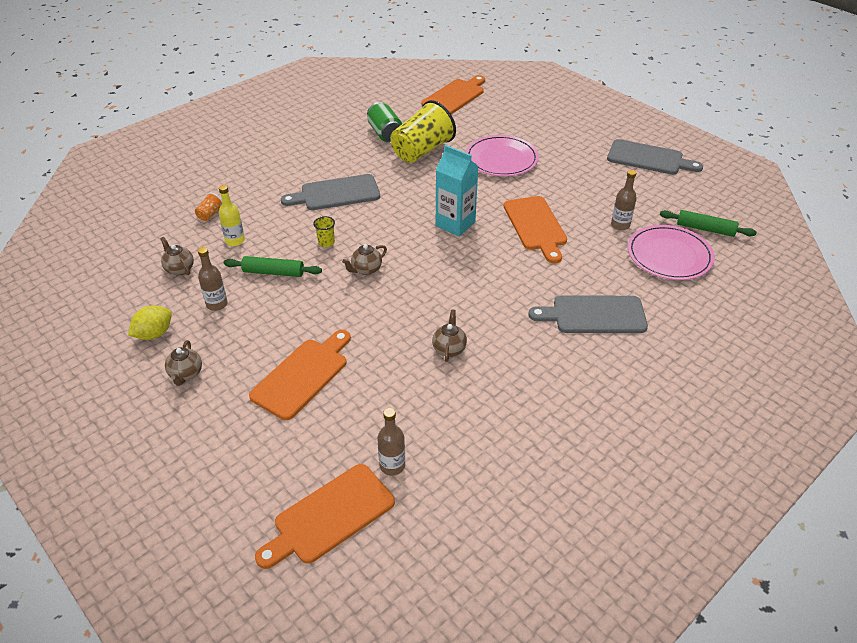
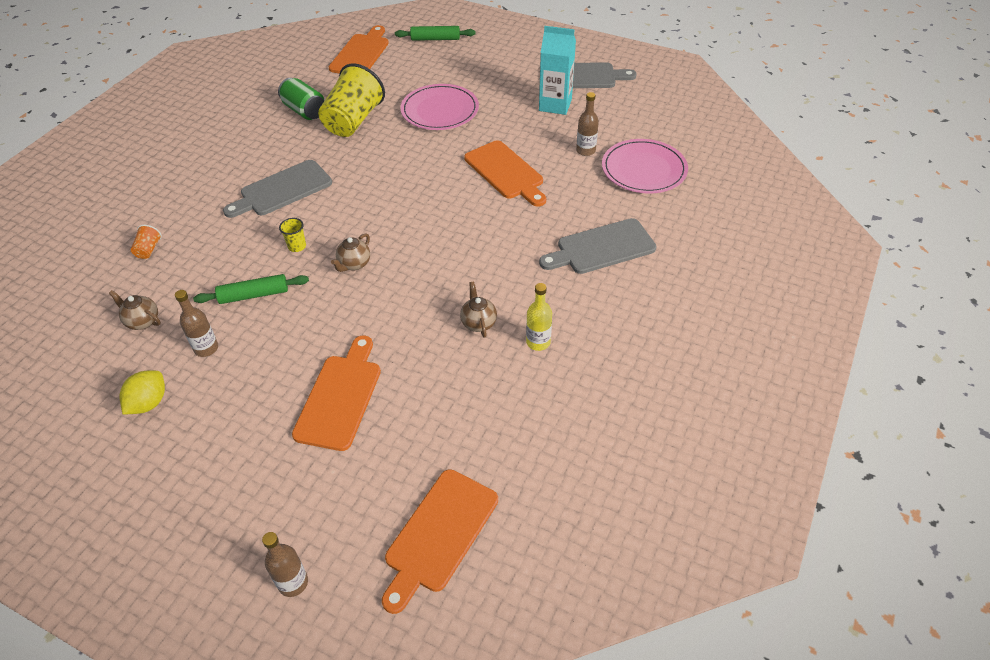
camera: 20 degrees left, 5 degrees up
brown teapot [165,340,202,386] -> none
yellow bottle [219,185,245,246] -> yellow bottle moved to [526,283,552,351]
brown bottle [377,408,405,476] -> brown bottle moved to [262,532,308,597]
turquoise carton [436,145,479,236] -> turquoise carton moved to [539,26,576,115]
green rolling pin [660,210,757,237] -> green rolling pin moved to [395,26,476,41]

